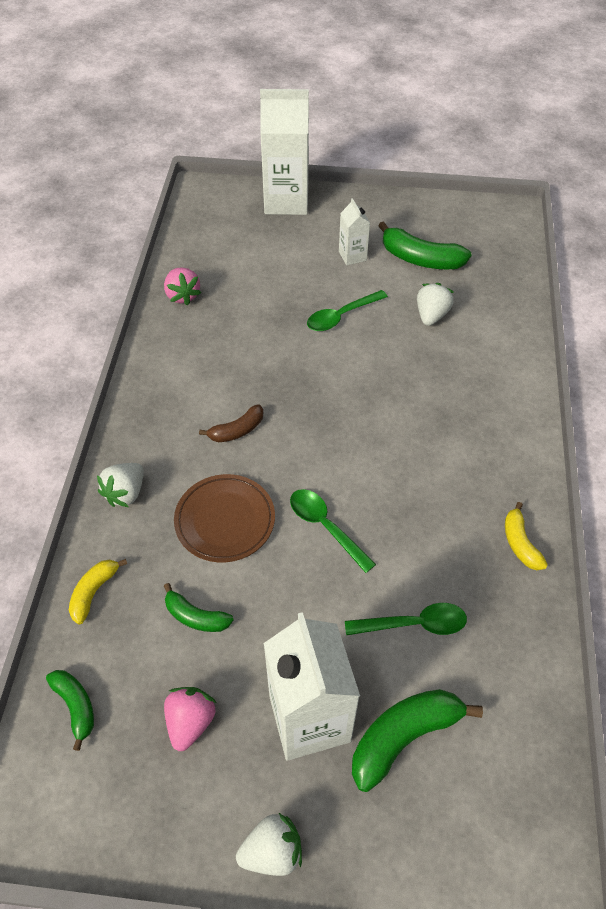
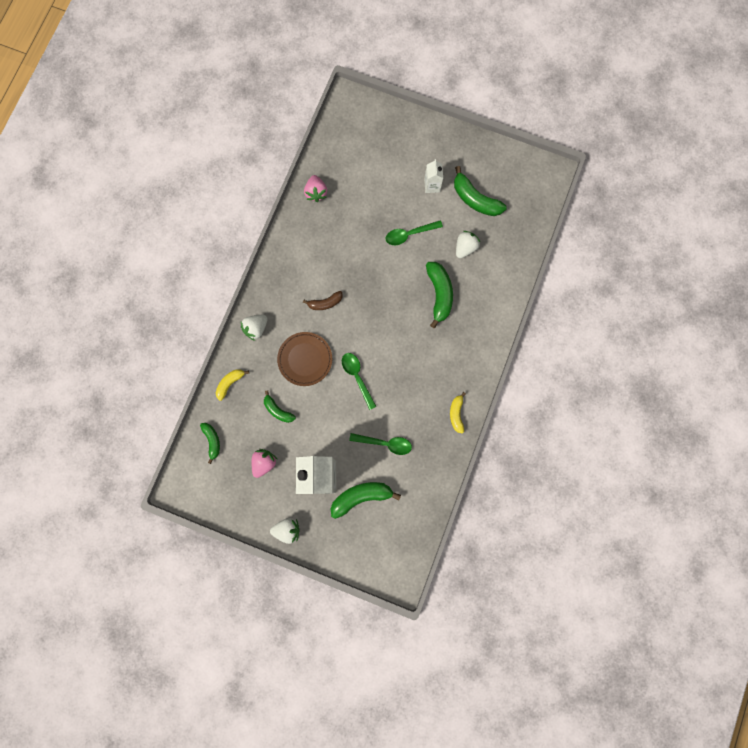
camera: 15 degrees right, 25 degrees up
white carton [260,89,309,215] -> none
none -> green banana [426,262,453,328]

